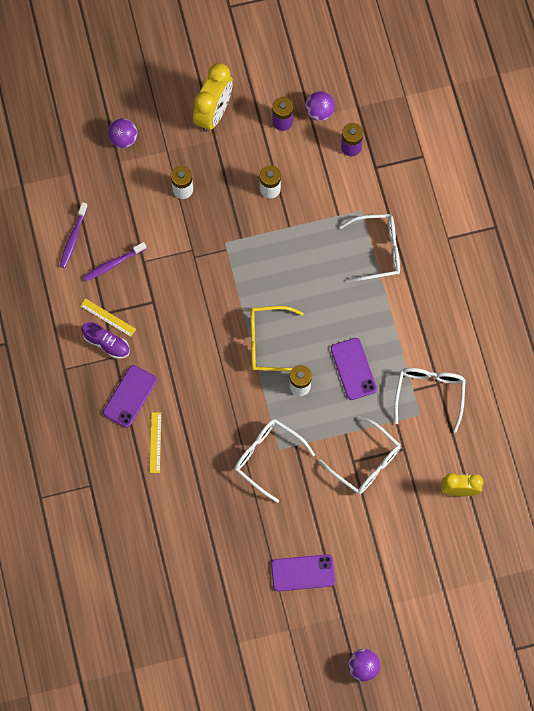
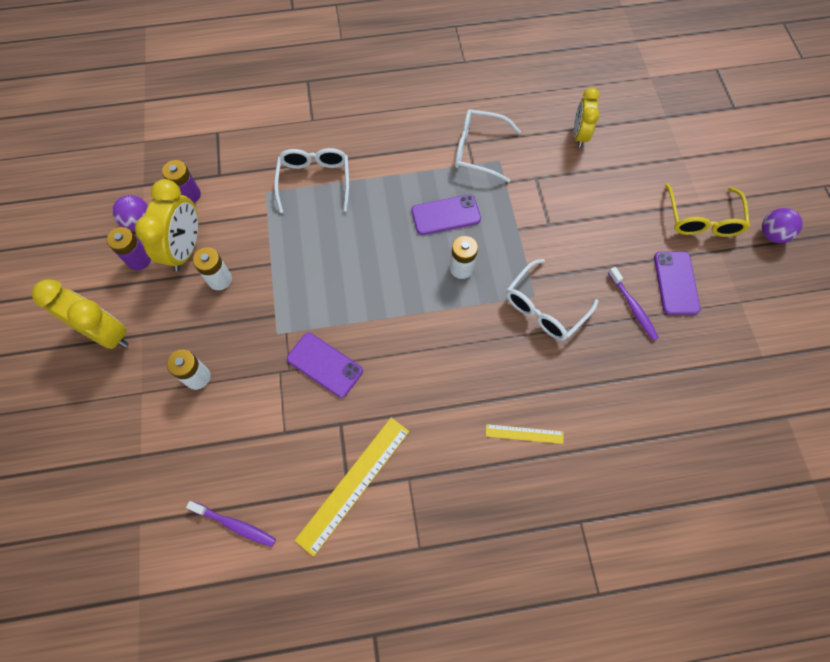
camera: 85 degrees left, 5 degrees down
yellow ruler [80,298,136,337] -> yellow ruler [295,418,409,557], size x1.90
purple shoe [82,322,130,359] -> none
purple toothbrush [83,242,147,281] -> purple toothbrush moved to [608,267,659,341]
purple phone [103,365,157,428] -> purple phone moved to [287,333,363,398]
purple ball [108,118,138,148] -> none
yellow glasses [250,306,304,371] -> yellow glasses moved to [665,184,750,237]
white glasses [319,417,401,494] -> none
none -> yellow clock [135,179,198,271]

